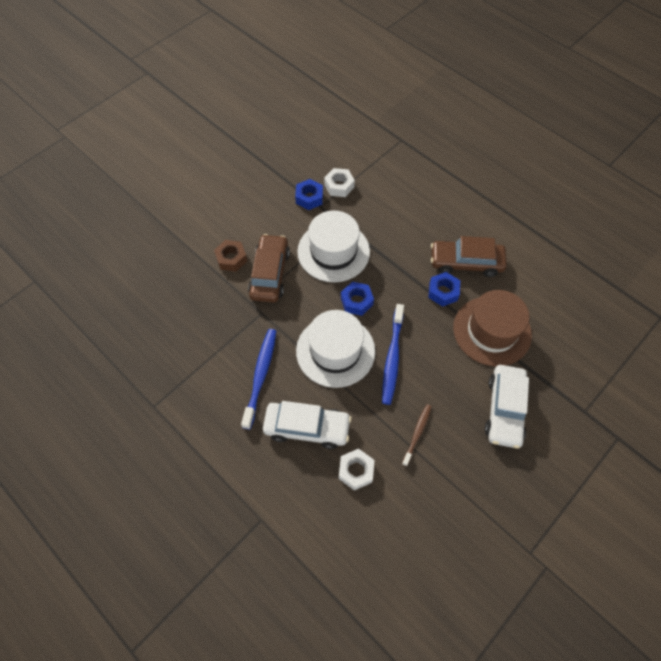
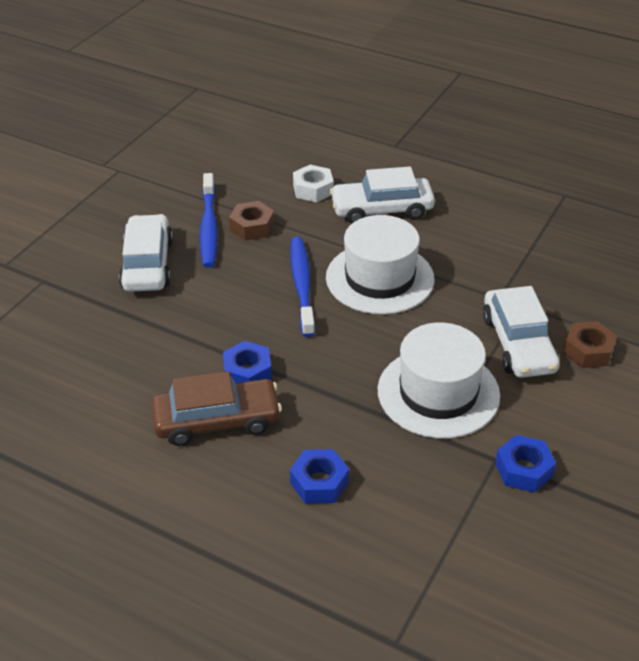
camera: 165 degrees right, 20 degrees down
blue toothbrush [241,329,276,429] -> blue toothbrush moved to [200,173,218,268]
brown car [248,234,290,303] -> white car [483,286,560,378]
white nut [324,168,355,197] -> none
blue nut [341,282,374,316] -> blue nut moved to [290,449,349,504]
brown toothbrush [402,404,432,466] -> brown nut [229,201,275,241]
brown hat [453,290,532,367] -> none

